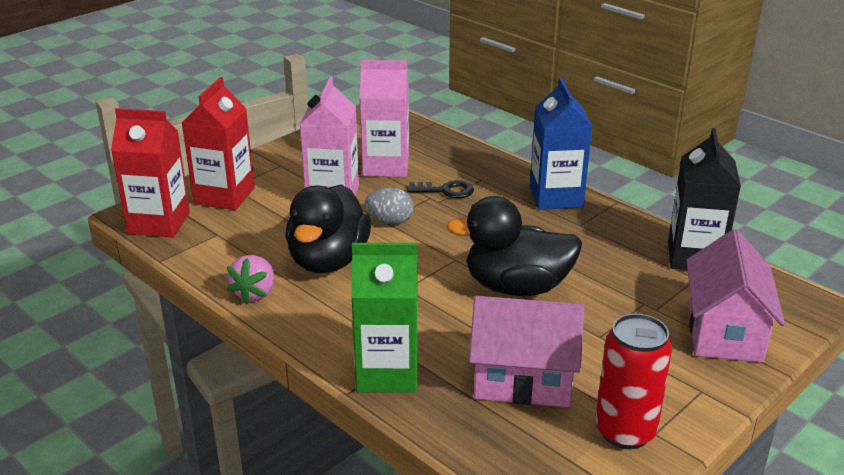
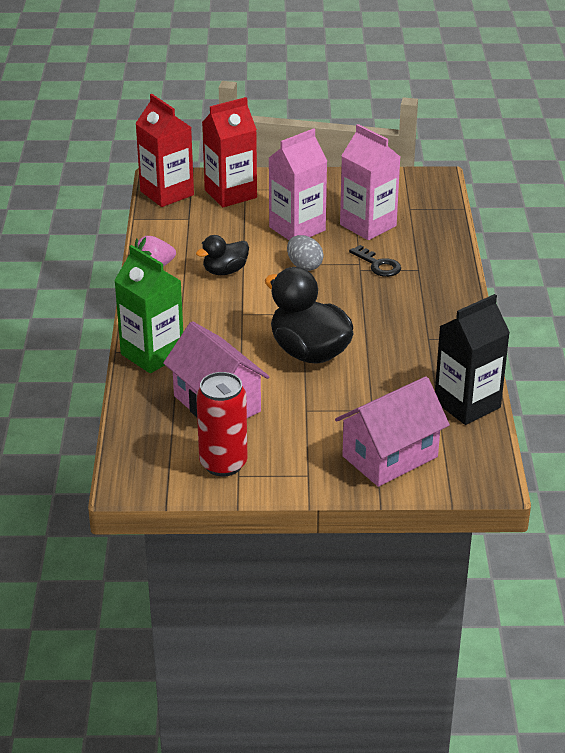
camera: 45 degrees right, 5 degrees up
black duck [285,185,371,273] -> black duck [196,235,249,275], size x0.55
blue carton [530,78,592,210] -> none

